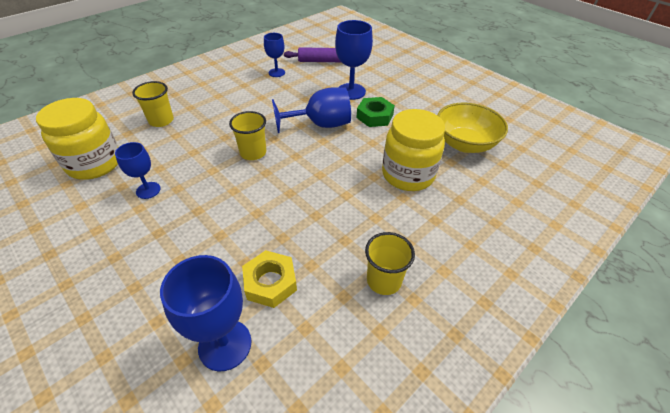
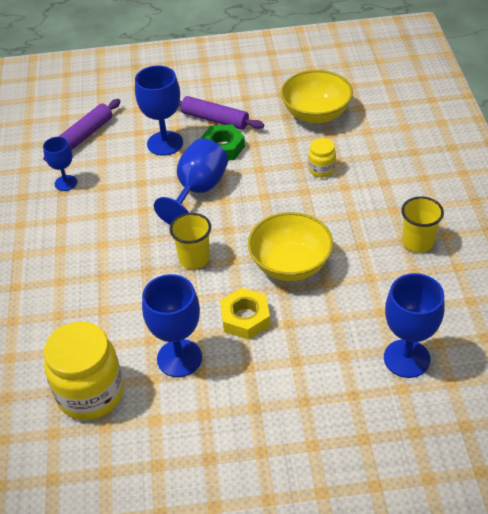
camera: 50 degrees left, 0 degrees up
blue goblet [115,142,161,199] -> blue goblet [142,274,202,377], size x1.65
yellow cup [132,81,174,127] -> none
yellow nut [242,250,297,308] -> yellow nut moved to [220,288,270,340]
yellow jar [382,109,445,191] -> yellow jar [308,138,336,177], size x0.49
none -> purple rolling pin [179,96,264,130]
none -> yellow bowl [248,212,333,281]

